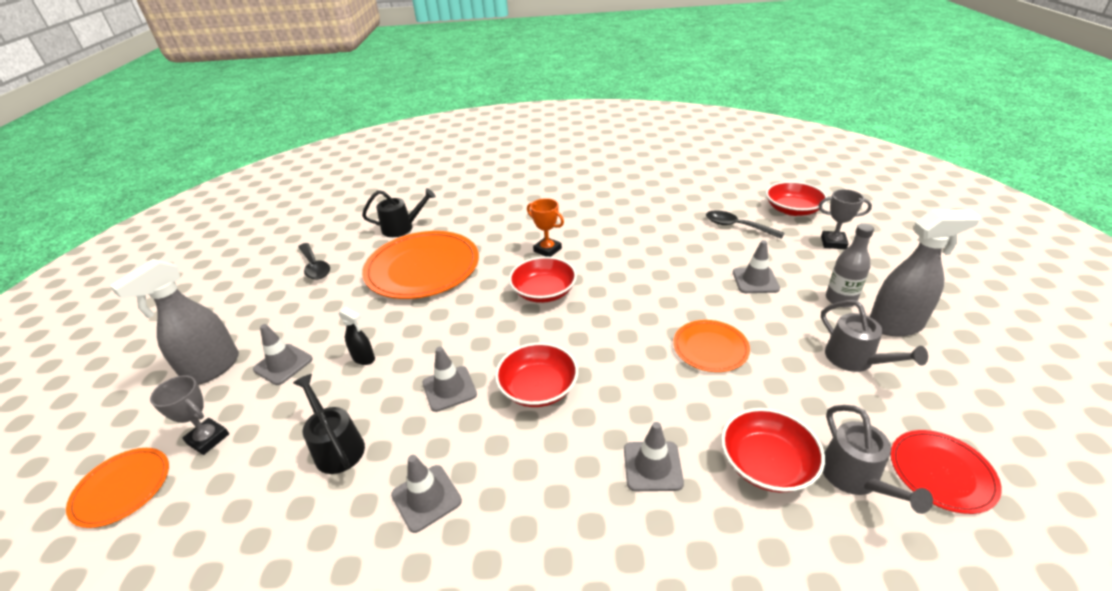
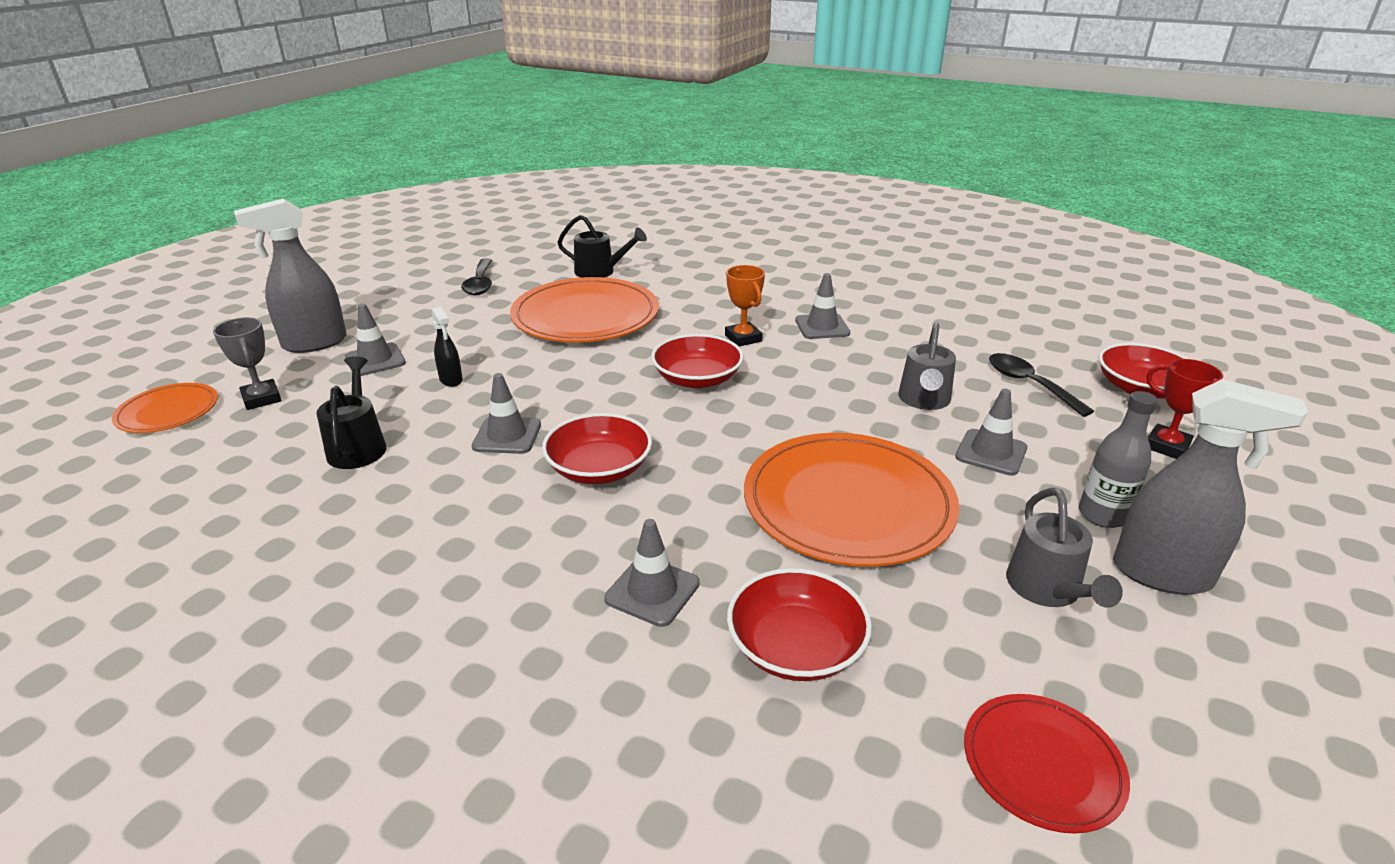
camera: 25 degrees right, 5 degrees down
grey traffic cone [391,455,462,533] -> grey traffic cone moved to [795,273,850,339]
orange plate [673,320,750,372] -> orange plate [744,433,959,567], size x1.93
grey trophy [818,189,872,249] -> red trophy [1146,359,1223,459]
grey watering can [823,405,933,514] -> grey watering can moved to [898,323,956,410]

